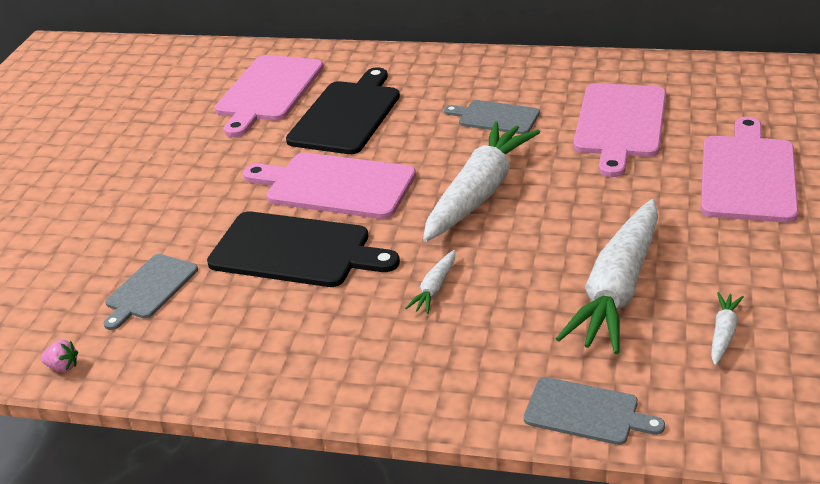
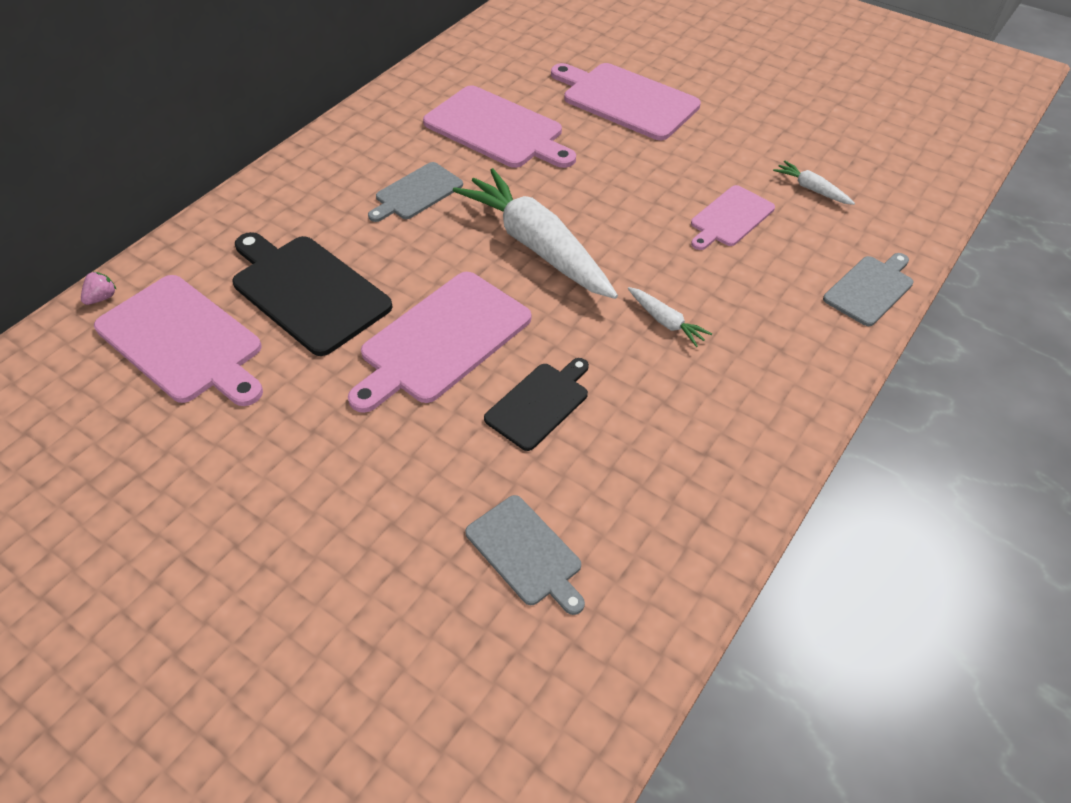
camera: 70 degrees left, 15 degrees up
pink strawberry [41,340,78,372] -> pink strawberry moved to [81,272,117,305]
black cutting board [207,211,400,287] -> black cutting board [484,358,589,451], size x0.59
white carrot [556,199,658,354] -> pink cutting board [691,185,775,250]

